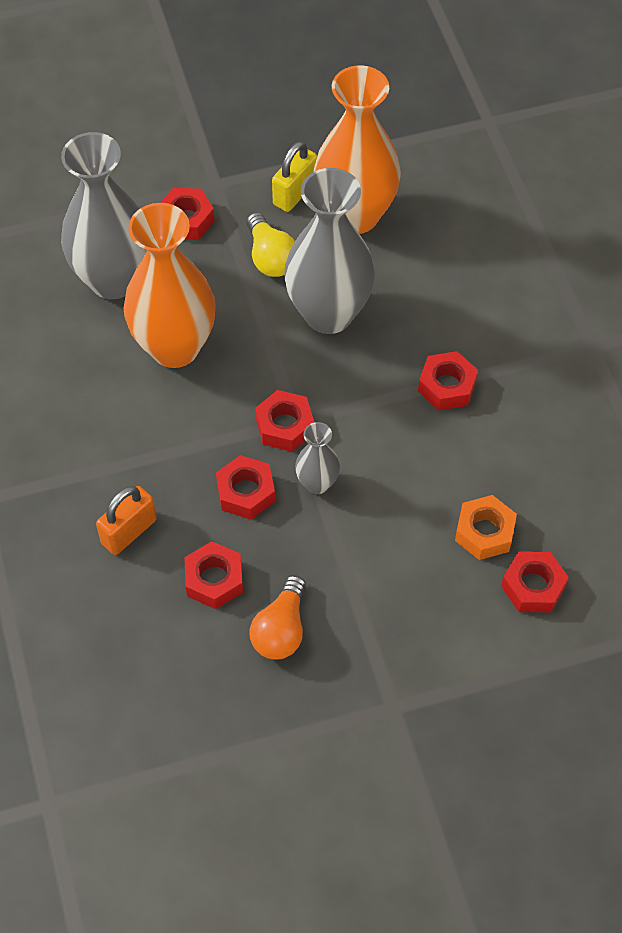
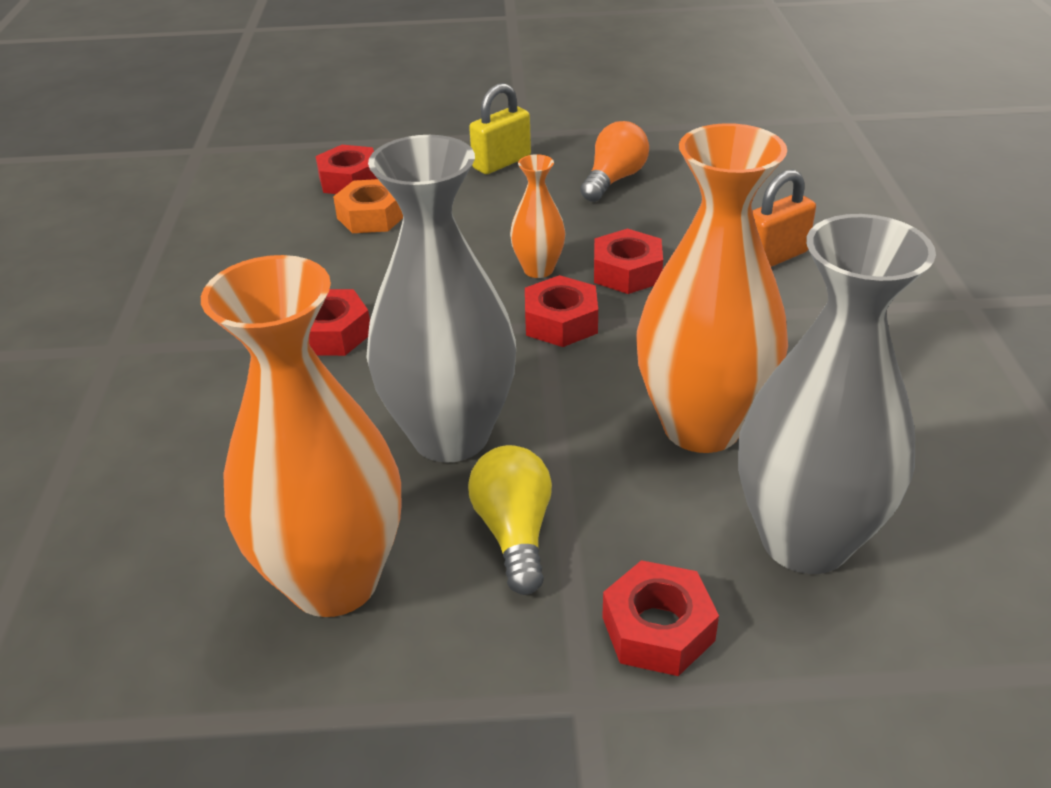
camera: 165 degrees left, 20 degrees down
red nut [184,541,243,609] -> none
yellow padlock [272,141,317,212] -> yellow padlock moved to [469,83,531,174]
grey vase [295,422,340,494] -> orange vase [510,154,565,278]

